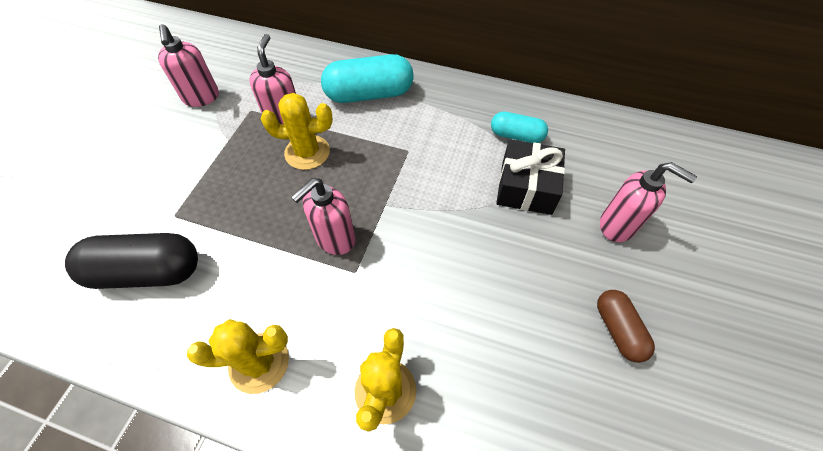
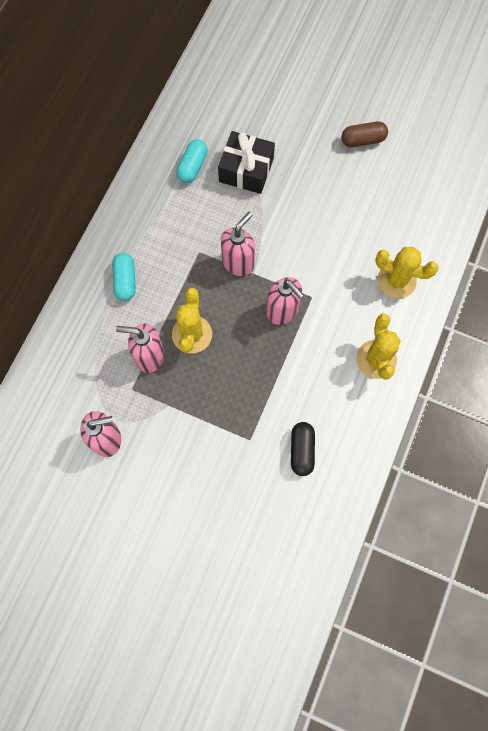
camera: 85 degrees left, 15 degrees up
black capsule [65,233,198,289] -> black capsule [291,422,315,476], size x0.58
turquoise capsule [321,54,414,103] -> turquoise capsule [112,253,136,301], size x0.58
pink soap dispenser [600,162,697,242] -> pink soap dispenser moved to [221,212,255,276]

